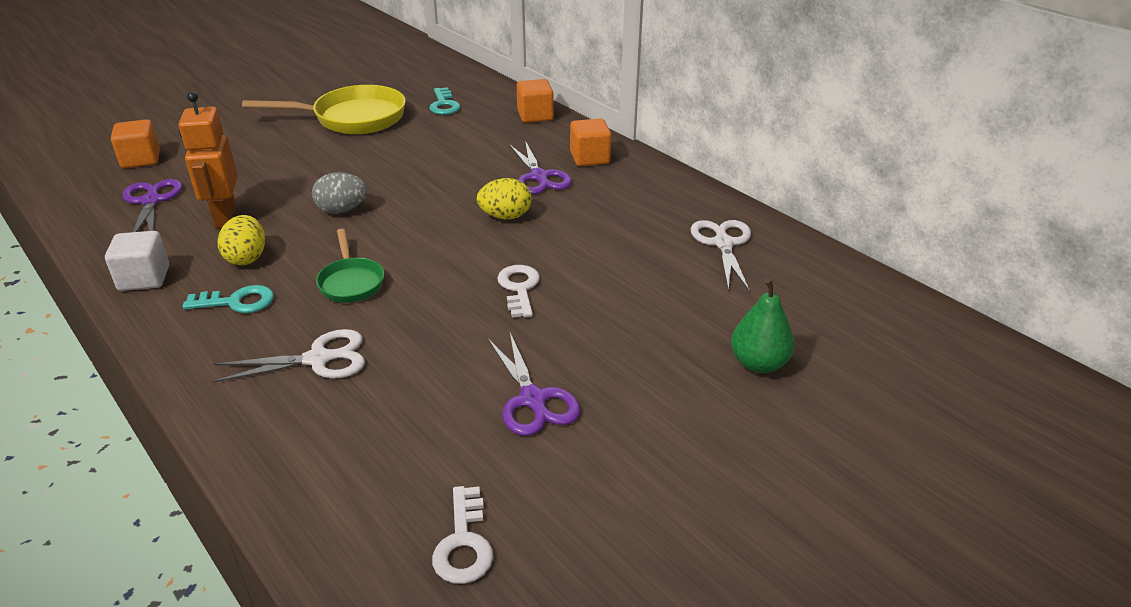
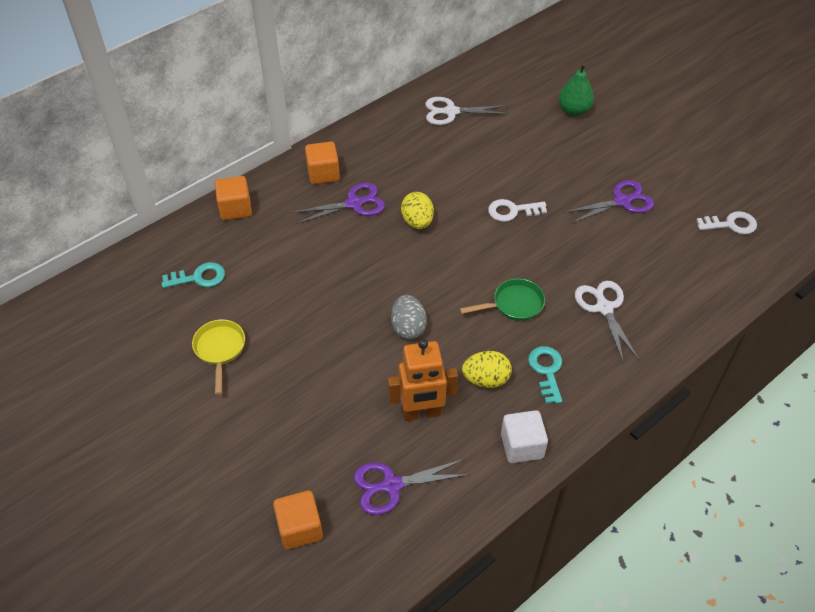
camera: 90 degrees left, 15 degrees up
yellow pan [242,85,406,134] -> yellow pan [192,319,245,395], size x0.55

